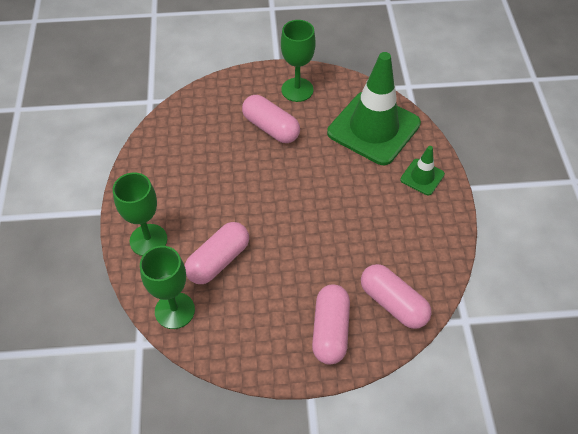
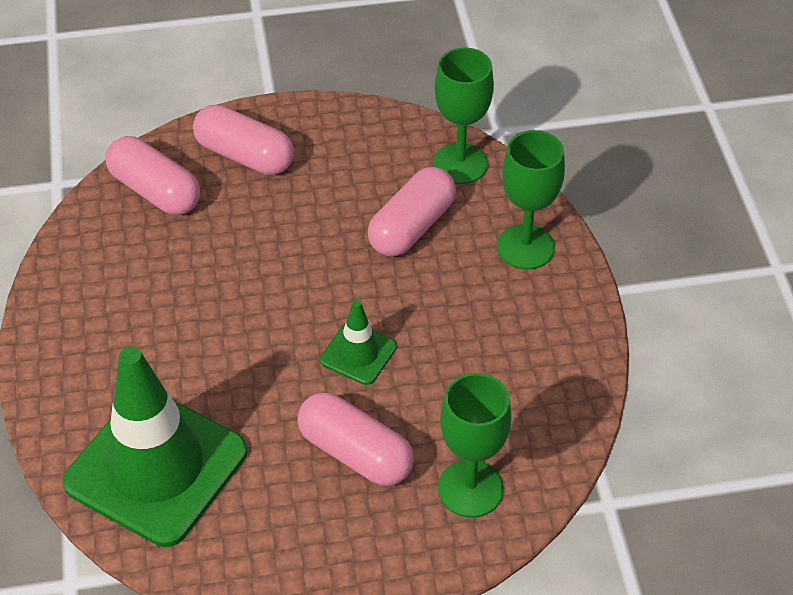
camera: 175 degrees right, 5 degrees down
green goblet [281,20,316,102] -> green goblet moved to [438,373,512,518]
pink capsule [312,285,350,365] -> pink capsule turned 60 degrees counterclockwise [193,105,294,175]
green traffic cone [400,146,445,195] -> green traffic cone moved to [320,300,397,385]

